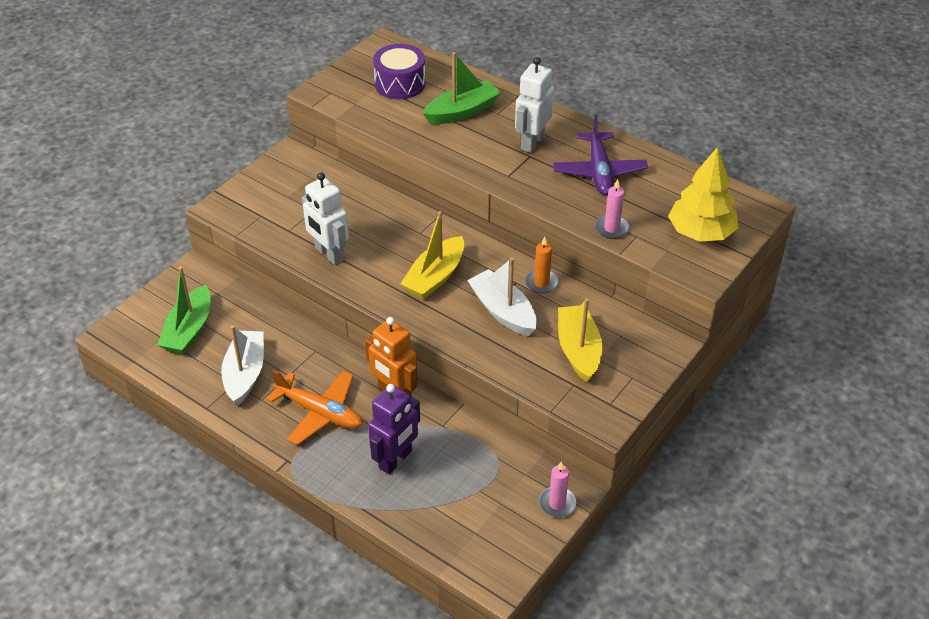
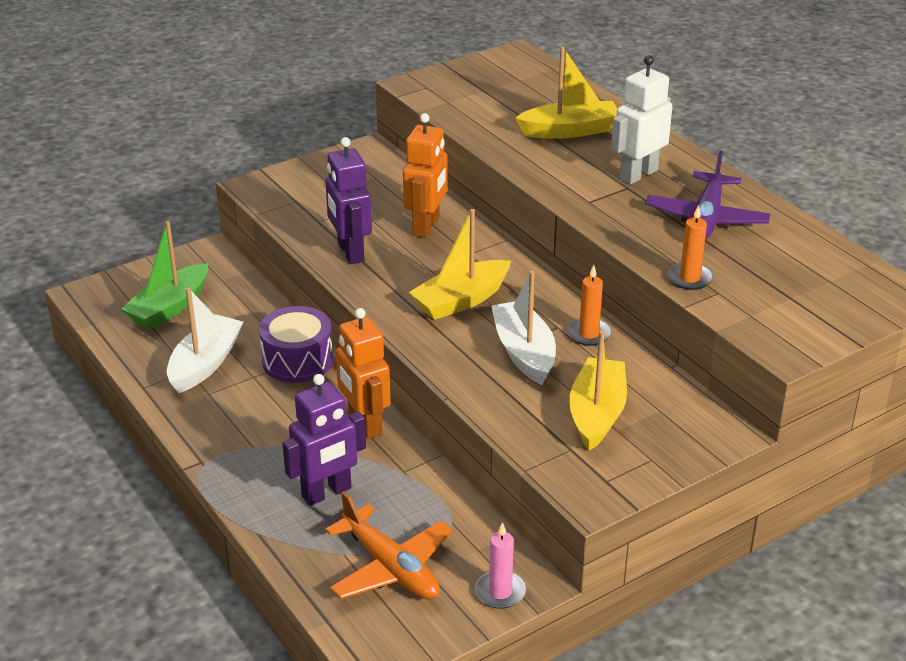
camera: 20 degrees right, 10 degrees down
orange plane [267,370,363,445] -> orange plane moved to [325,491,453,599]
white robot [302,172,349,265] -> purple robot [325,137,372,264]
purple drum [373,44,426,99] -> purple drum moved to [259,306,333,383]
green boat [423,52,501,124] -> yellow boat [515,46,617,139]
pink candle [595,179,629,239] -> orange candle [667,205,713,290]
yellow tree [668,147,738,242] -> none
none -> orange robot [403,113,447,238]

